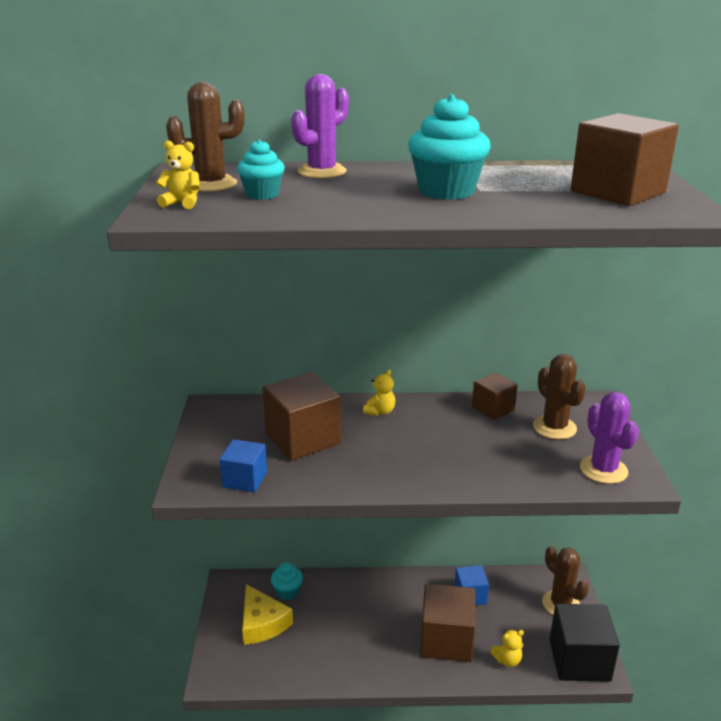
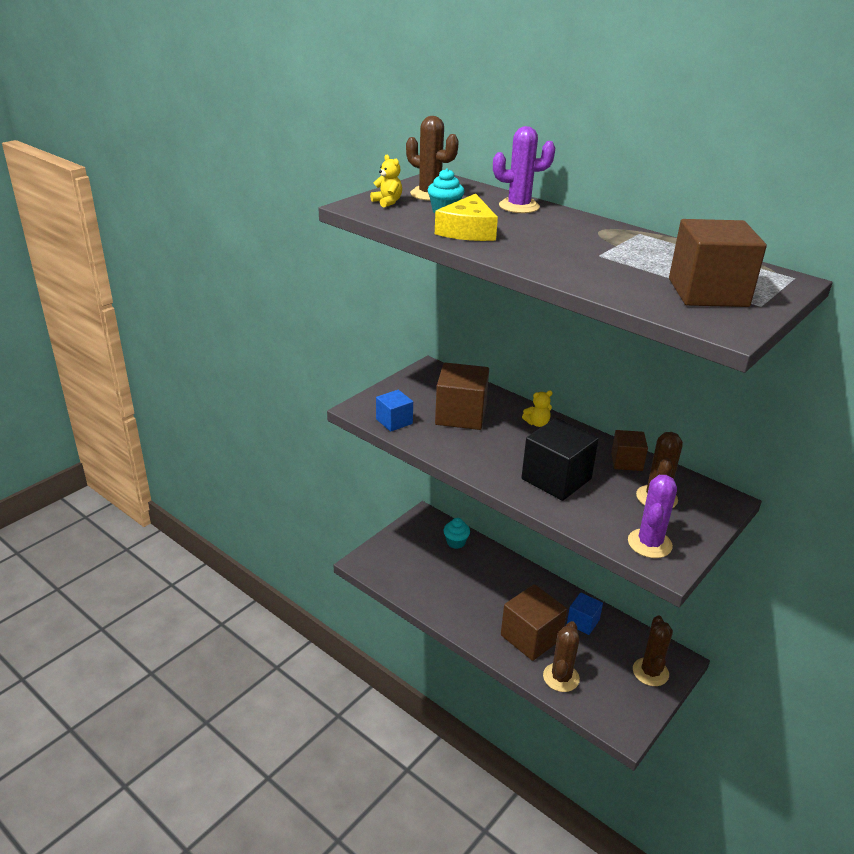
camera: 40 degrees right, 5 degrees up
yellow cheese [242,584,293,645] -> yellow cheese moved to [435,194,498,241]
turquoise cupcake [408,94,491,200] -> none
yellow teddy bear [490,630,524,667] -> brown cactus [543,621,580,692]
black cube [549,604,620,682] -> black cube moved to [521,418,599,501]

